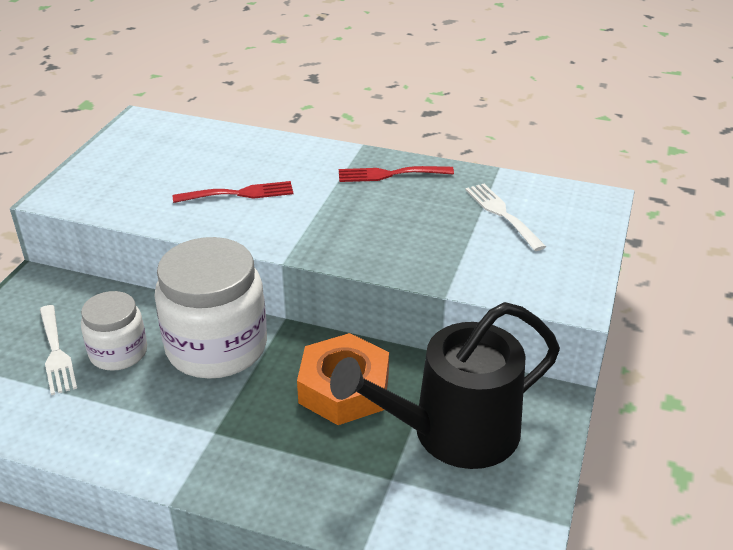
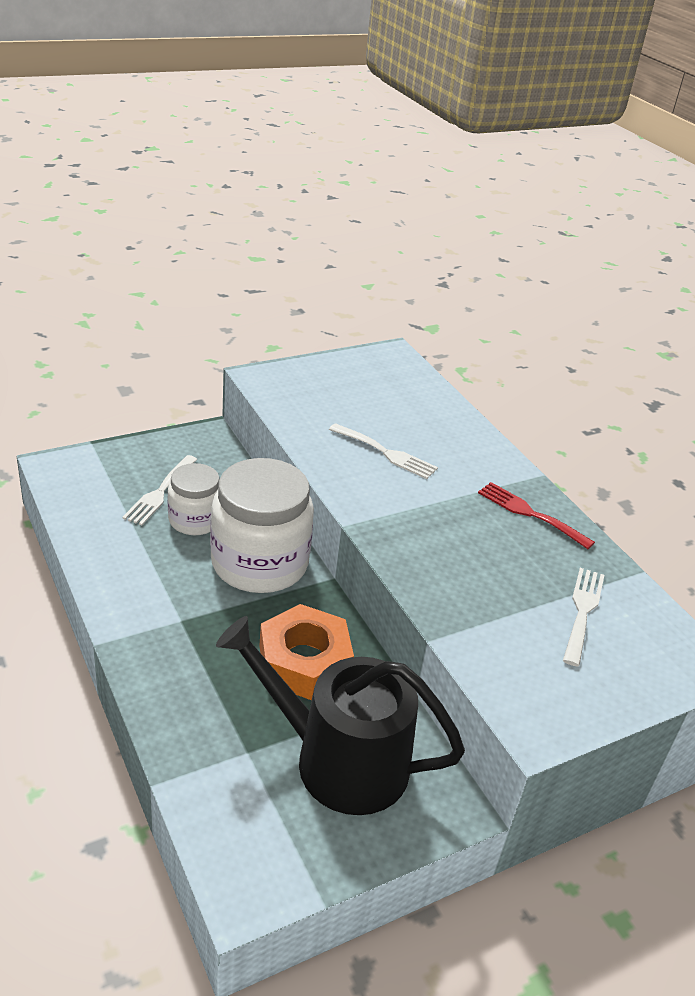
camera: 40 degrees right, 0 degrees up
red fork [173,181,293,203] -> white fork [329,423,438,479]

